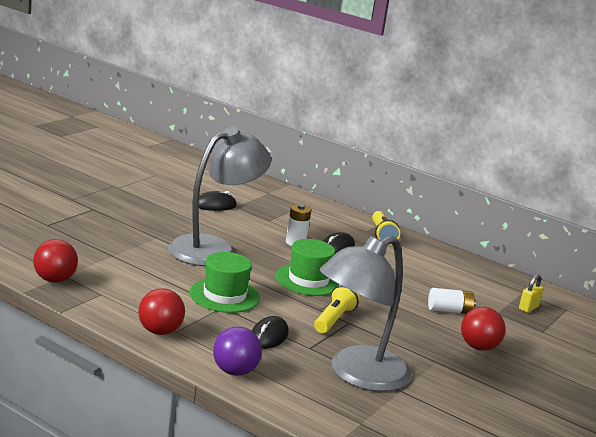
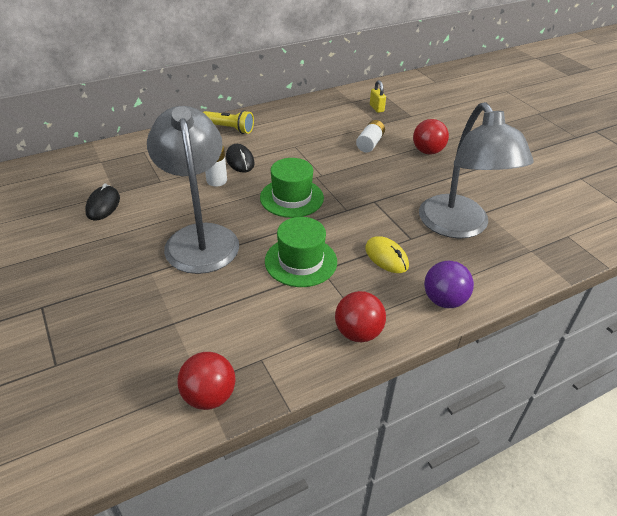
camera: 60 degrees left, 20 degrees up
black mouse [252,316,288,349] -> yellow mouse [365,236,409,273]
yellow flashlight [314,285,360,333] -> none

